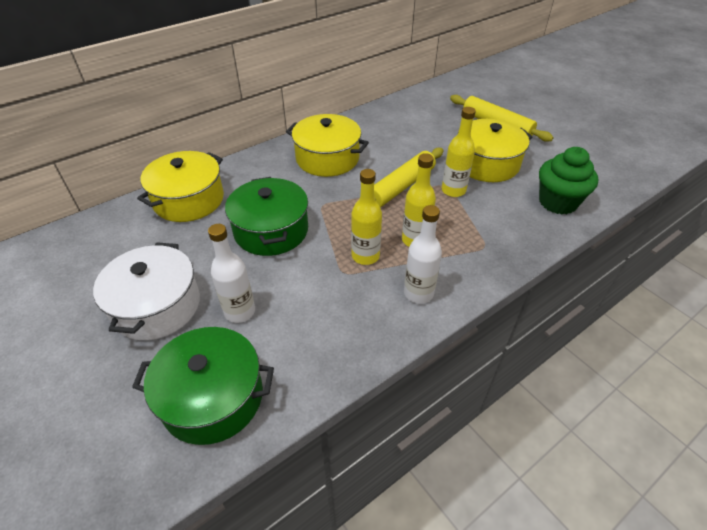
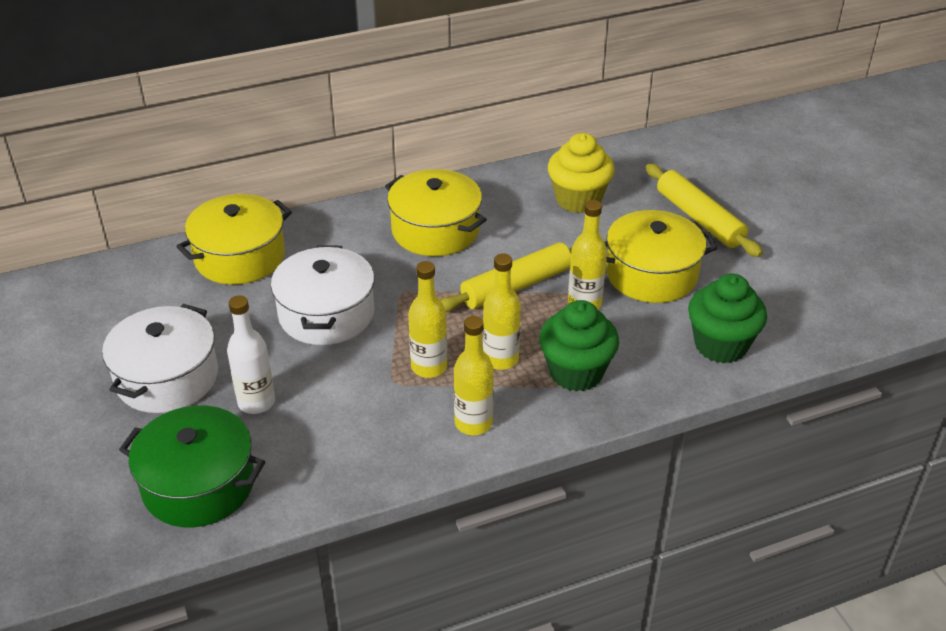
camera: 15 degrees right, 5 degrees down
green pot [225,177,308,256] -> white pot [271,246,375,345]
white bottle [404,205,442,304] -> yellow bottle [454,316,494,435]
none -> green cupcake [539,300,619,392]
none -> yellow cupcake [548,133,615,213]

